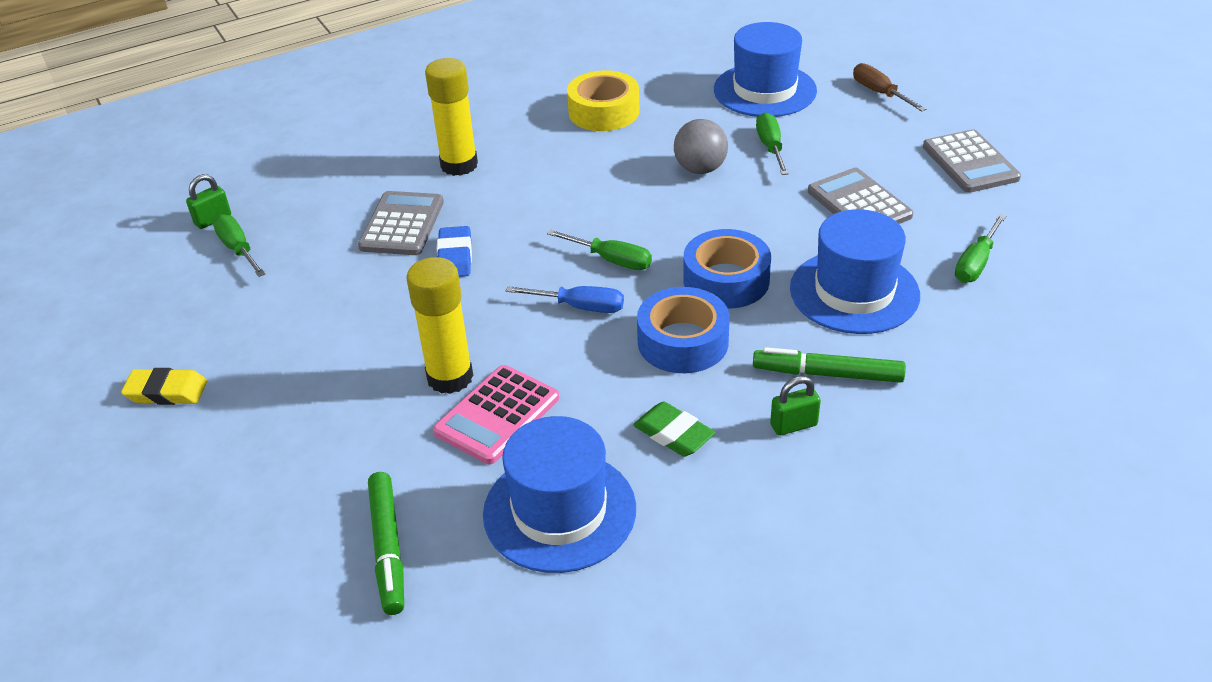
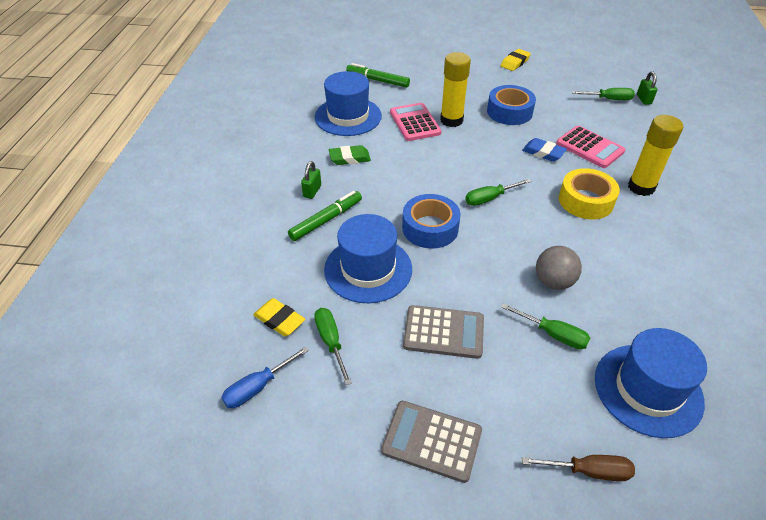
camera: 125 degrees right, 5 degrees up
grey calculator [358,191,444,255] -> pink calculator [556,126,625,168]
blue screwdriver [506,286,624,313] -> blue screwdriver moved to [221,346,309,408]
yellow tape [567,70,640,131] -> yellow tape moved to [559,168,620,219]
blue tape [637,287,730,373] -> blue tape moved to [487,85,536,125]
none -> yellow eraser [253,298,305,336]

